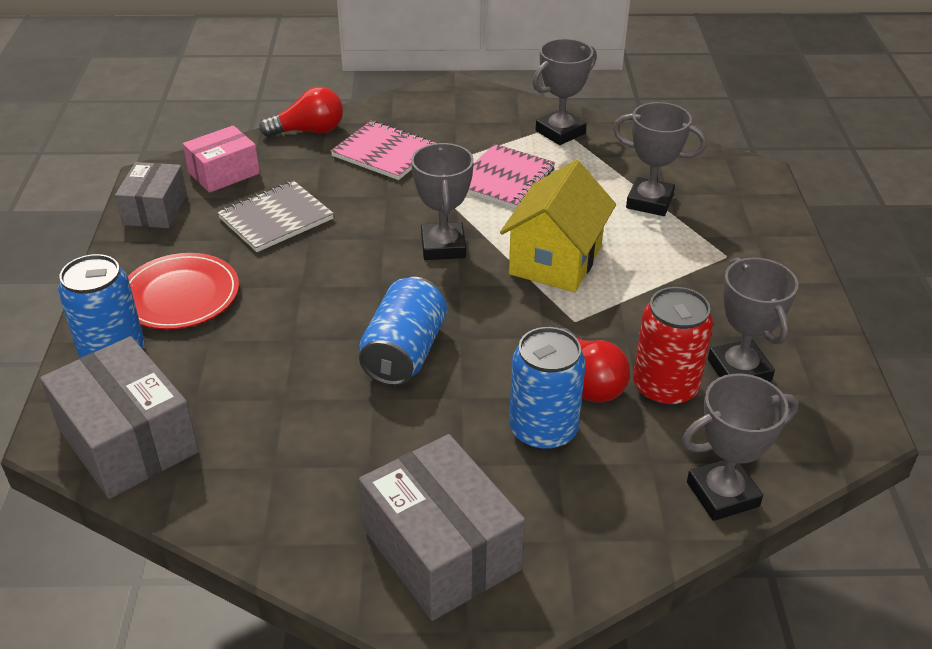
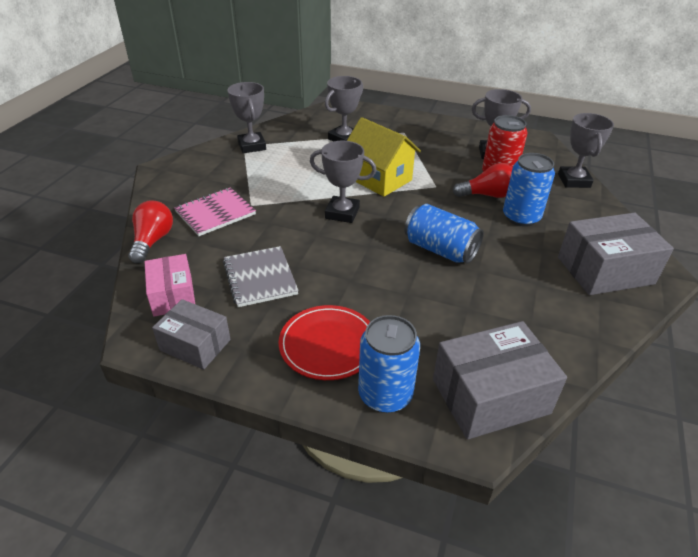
camera: 70 degrees left, 0 degrees up
pink notebook [467,144,555,209] -> none

